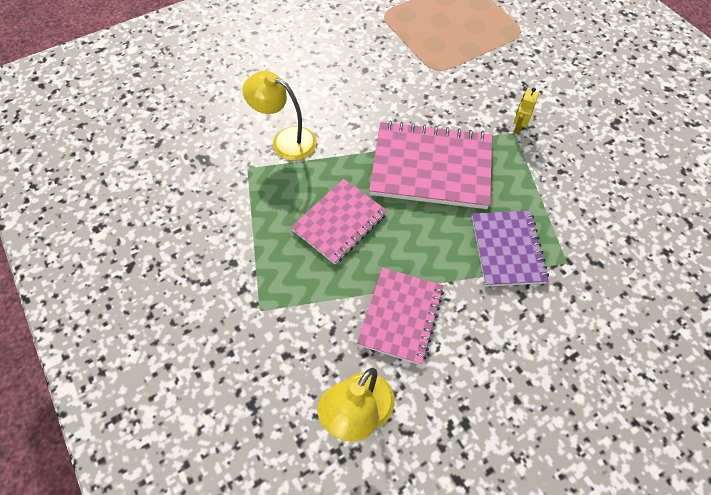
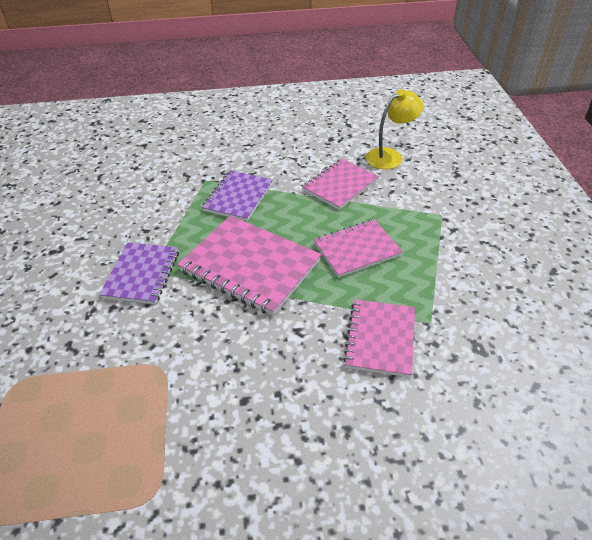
camera: 155 degrees left, 15 degrees down
yellow lamp [242,71,317,161] -> pink notebook [343,299,415,377]
yellow robot [514,88,539,134] -> purple notebook [99,242,179,304]

